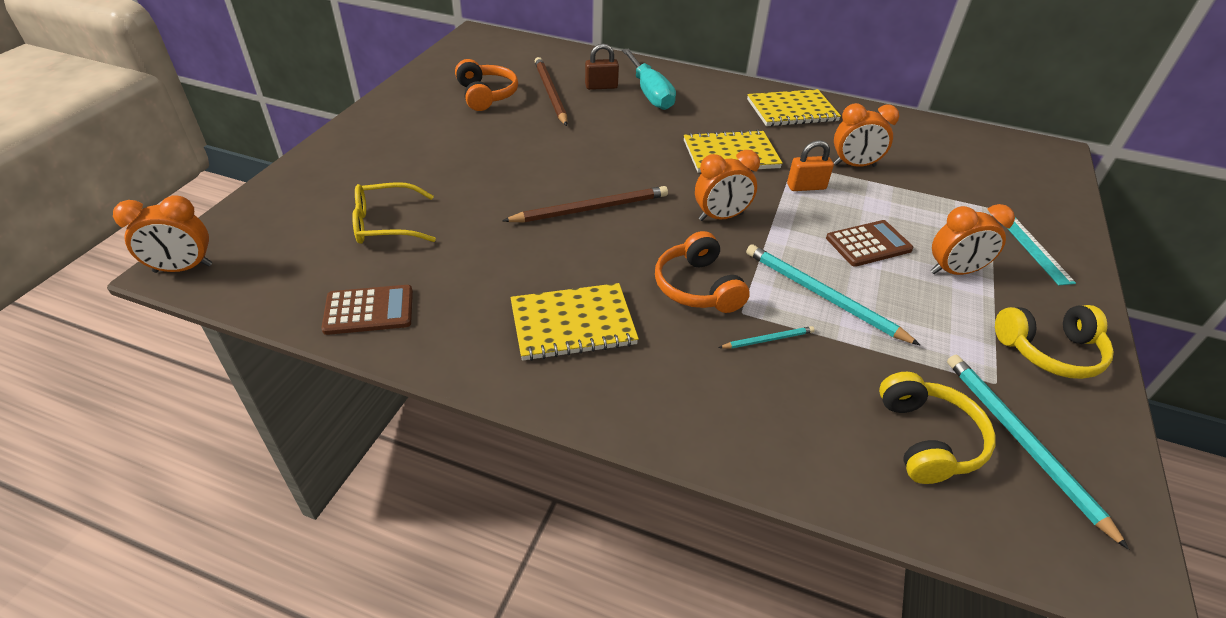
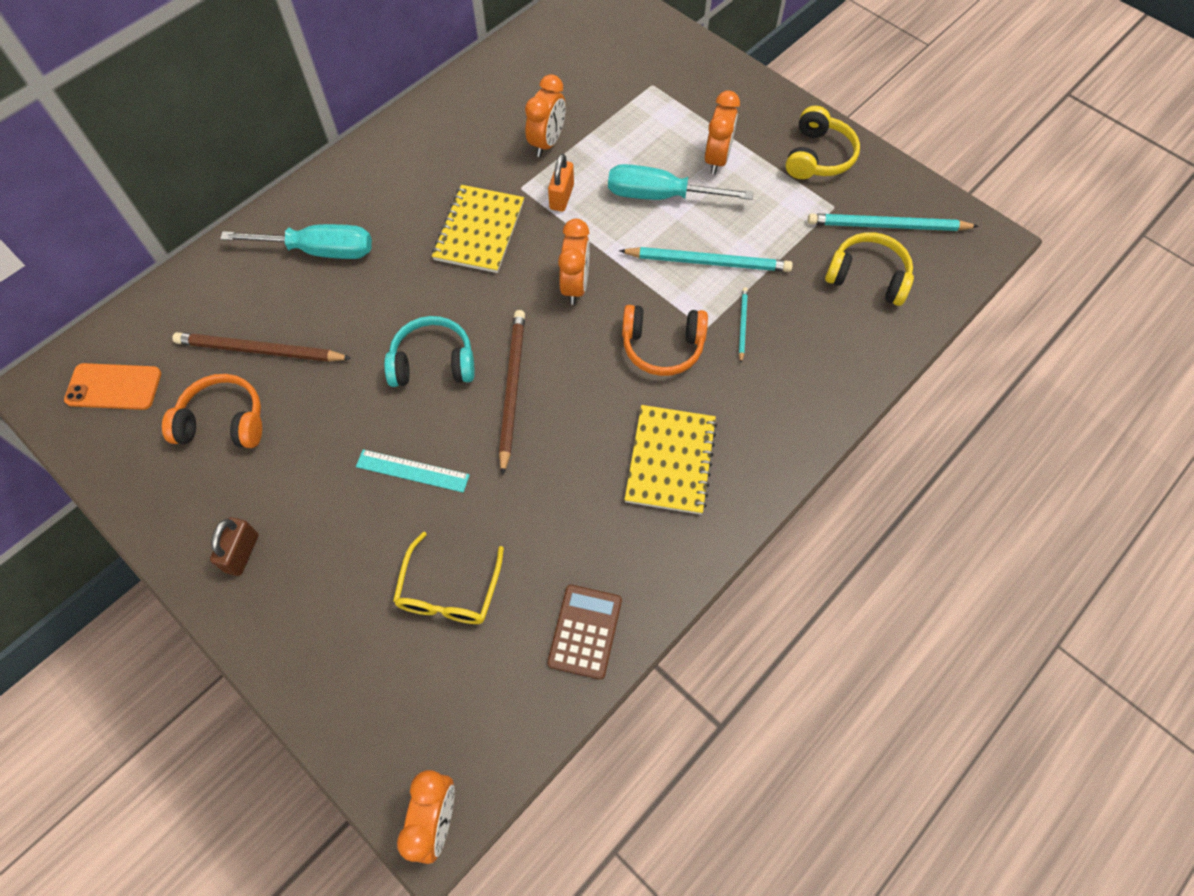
camera: 65 degrees left, 20 degrees up
brown padlock [585,43,619,90] -> brown padlock moved to [210,517,259,576]
turquoise pencil [746,244,920,345] -> turquoise pencil turned 150 degrees counterclockwise [619,247,793,272]
yellow notebook [747,89,841,127] -> none
brown calculator [826,220,913,267] -> turquoise screwdriver [608,164,753,200]
turquoise ruler [1007,218,1076,285] -> turquoise ruler moved to [356,449,470,493]
none -> orange phone [64,363,161,410]
none -> turquoise headphones [384,316,475,387]

